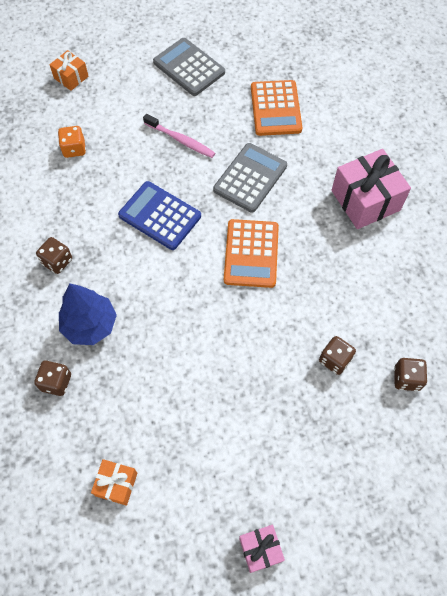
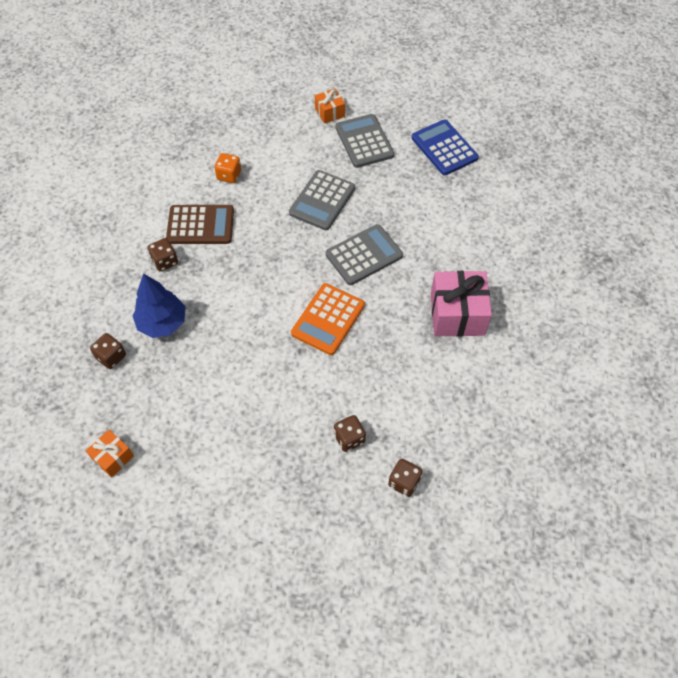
camera: 25 degrees right, 5 degrees down
orange gift [49,50,89,91] -> orange gift moved to [315,89,345,124]
blue calculator [118,181,201,250] -> blue calculator moved to [412,120,479,175]
pink toothbrush [143,114,215,158] -> grey calculator [289,170,355,230]
pink gift [239,525,285,573] -> none
orange calculator [251,80,302,136] -> none
none -> brown calculator [166,205,234,244]

